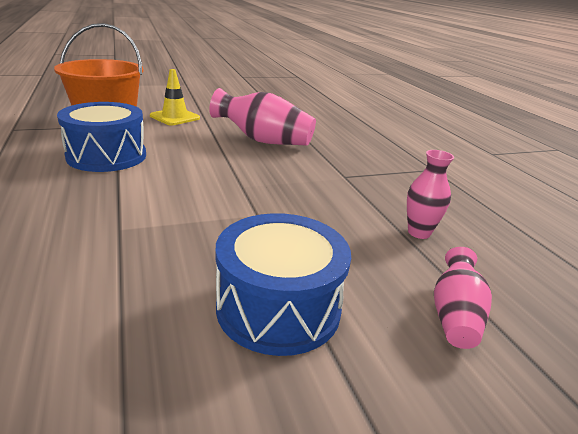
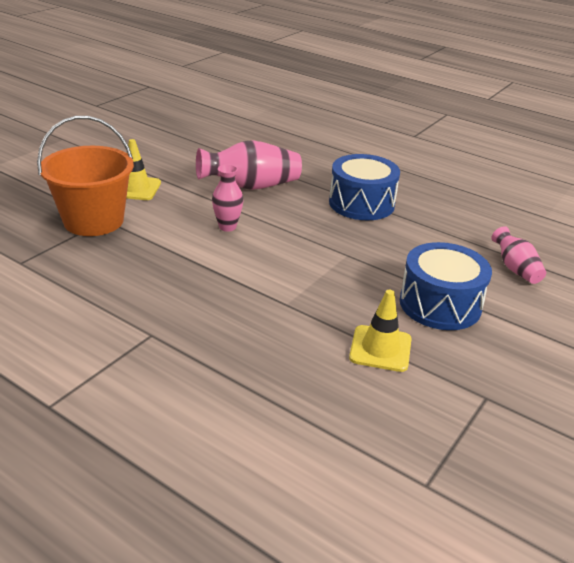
camera: 35 degrees left, 5 degrees up
blue drum [57,102,146,172] -> blue drum moved to [329,154,400,220]
pink vase [407,150,454,239] -> pink vase moved to [212,164,243,232]
none -> yellow traffic cone [349,290,412,372]

